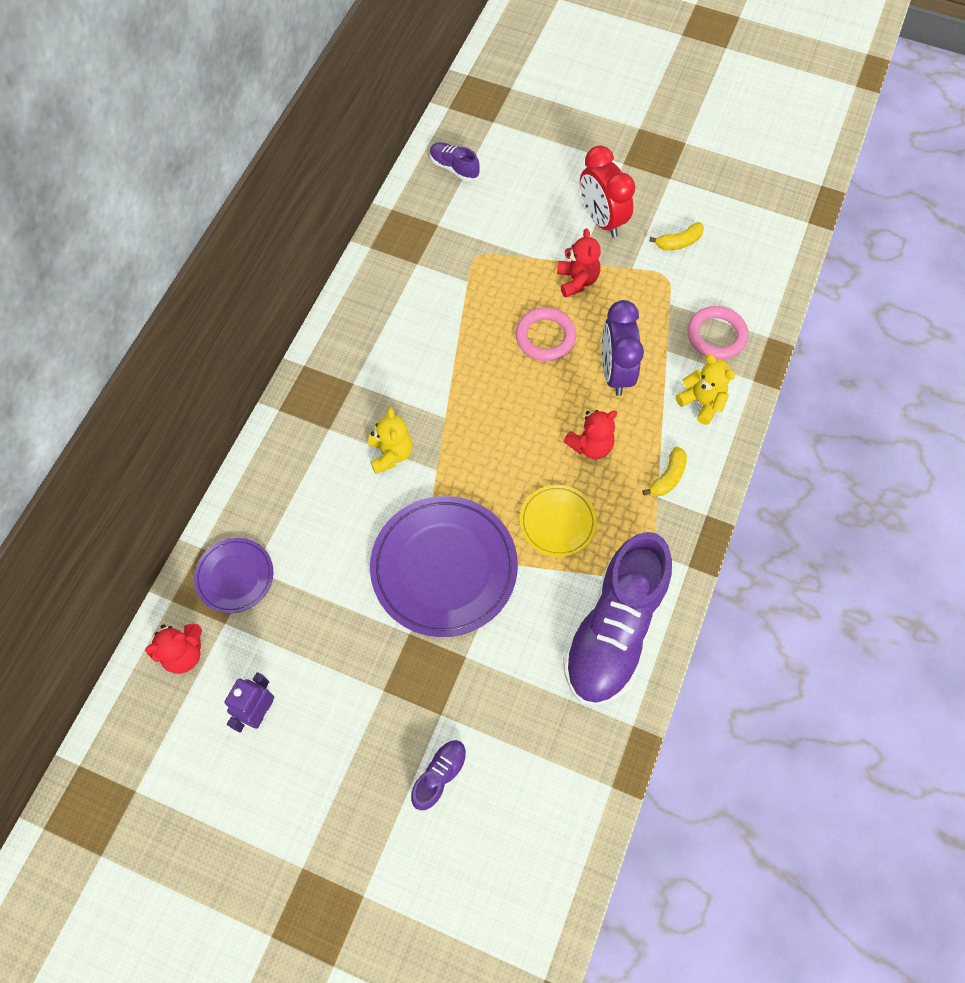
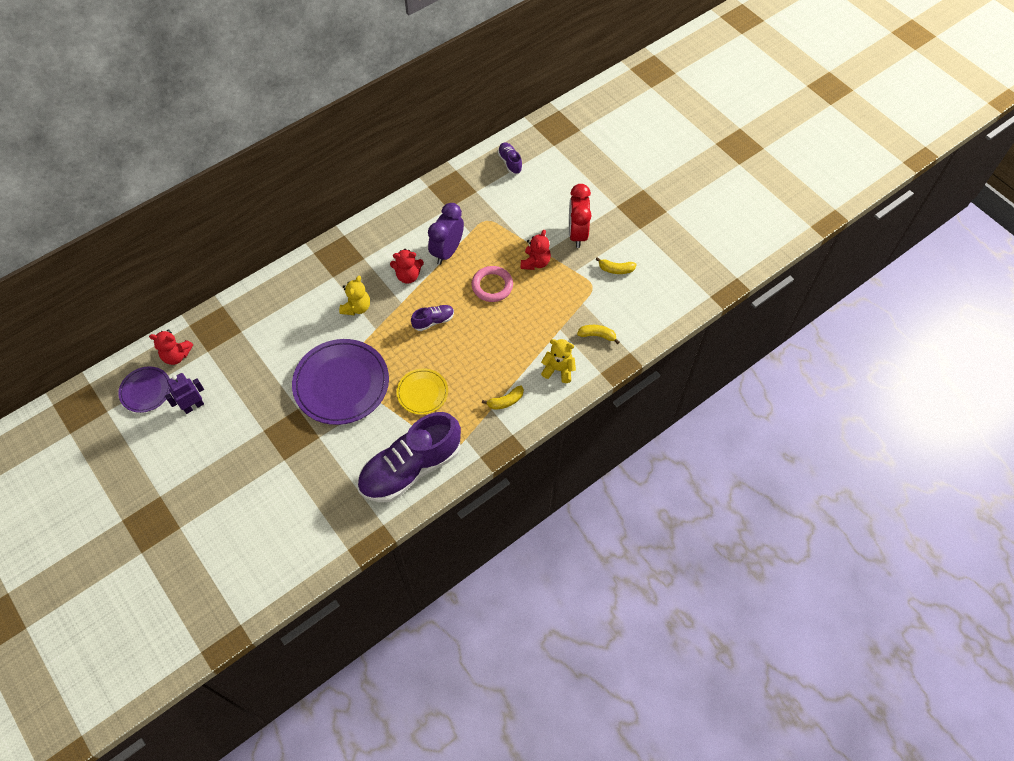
camera: 30 degrees right, 5 degrees down
purple plate [194,538,273,613] -> purple plate moved to [118,366,170,413]
purple shoe [411,740,467,810] -> purple shoe moved to [411,305,454,331]
red teddy bear [563,410,617,459] -> red teddy bear moved to [390,249,424,284]
purple clock [602,300,644,396] -> purple clock moved to [428,203,464,265]
yellow teddy bear [676,354,735,425] -> yellow teddy bear turned 60 degrees counterclockwise [541,339,576,383]
pink ring [687,306,748,360] -> yellow banana [577,325,619,344]

